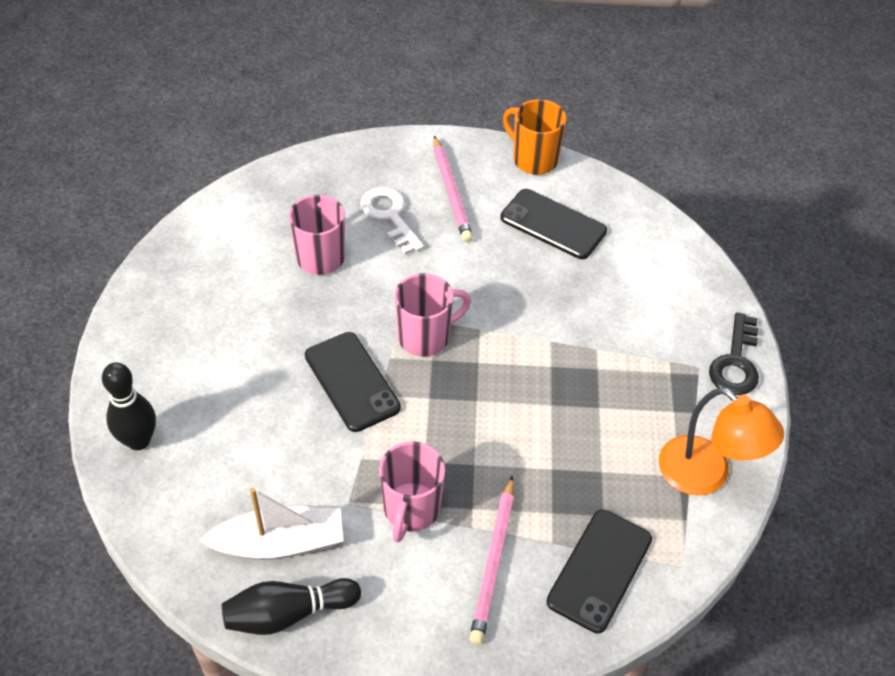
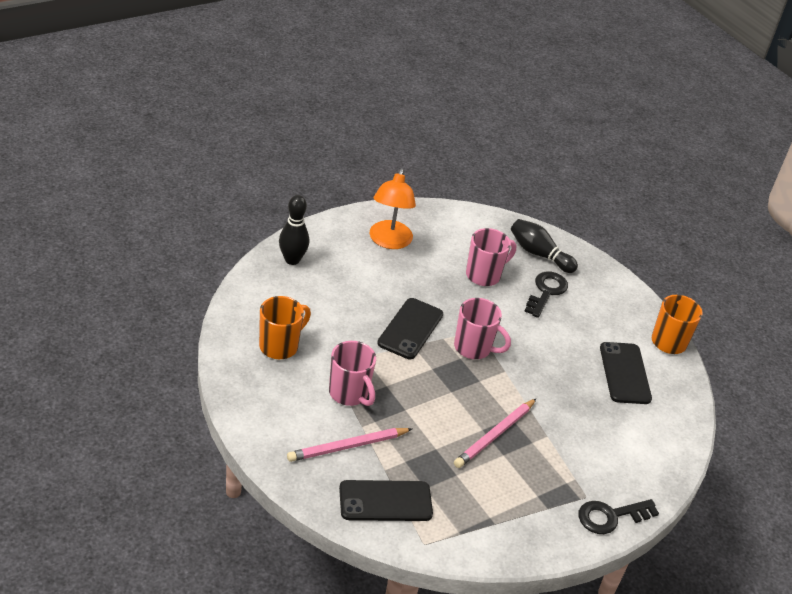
camera: 50 degrees right, 10 degrees down
white boat [199,488,343,560] -> orange mug [259,296,311,359]
black bowling pin [222,578,361,635] -> black bowling pin moved to [511,219,578,273]
white key [360,187,424,255] -> black key [524,272,568,318]
pink mug [379,441,445,542] -> pink mug turned 105 degrees counterclockwise [329,341,376,406]
pink pencil [433,136,473,242] -> pink pencil moved to [454,399,536,468]
orange lamp [659,387,784,496] -> orange lamp moved to [370,168,416,249]

